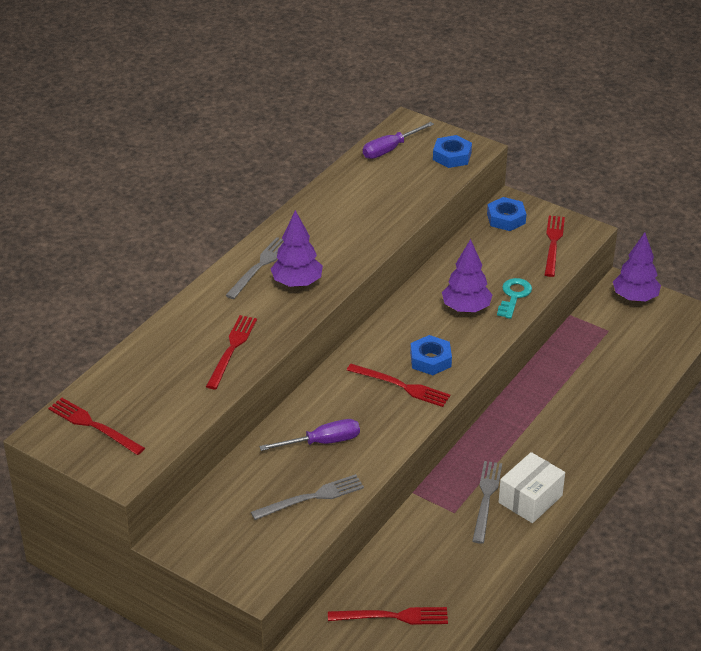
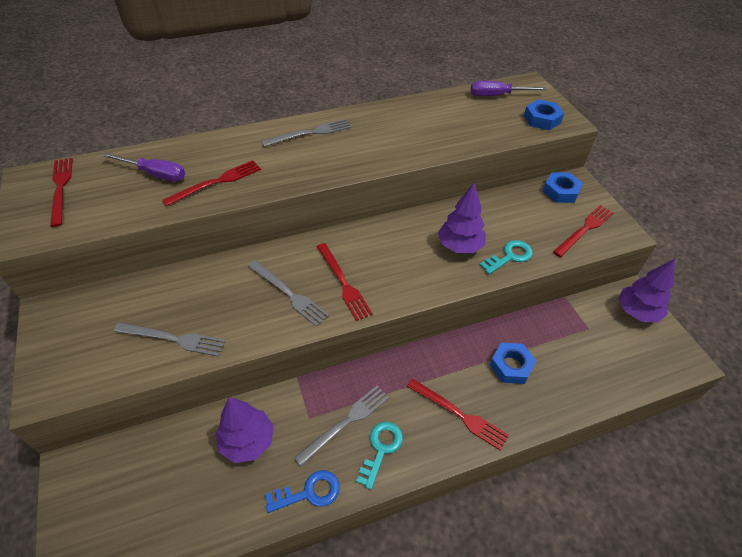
camera: 35 degrees right, 10 degrees up
purple screwdriver [259,419,360,451] -> purple screwdriver moved to [102,153,185,181]
purple tree [271,210,323,287] -> purple tree moved to [216,397,274,463]
red fork [328,607,448,625] -> red fork moved to [407,379,509,451]
blue nut [410,335,452,375] -> blue nut moved to [490,342,536,384]
white box [499,452,565,523] -> turquoise key [356,422,403,490]
none -> grey fork [248,261,329,327]
none -> blue key [265,470,340,513]

